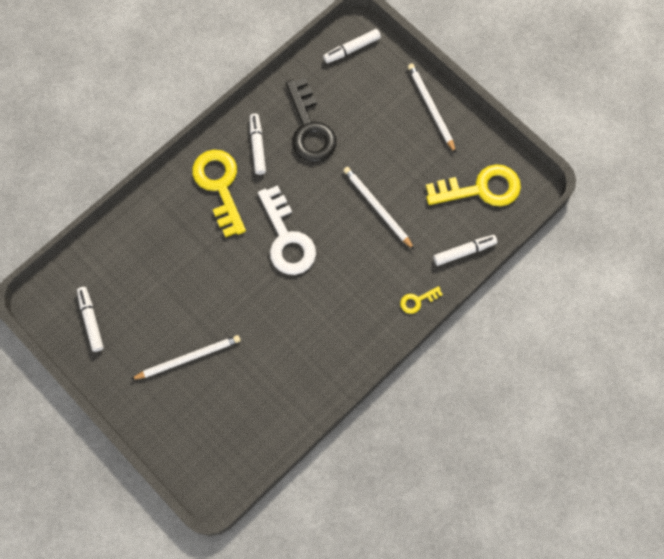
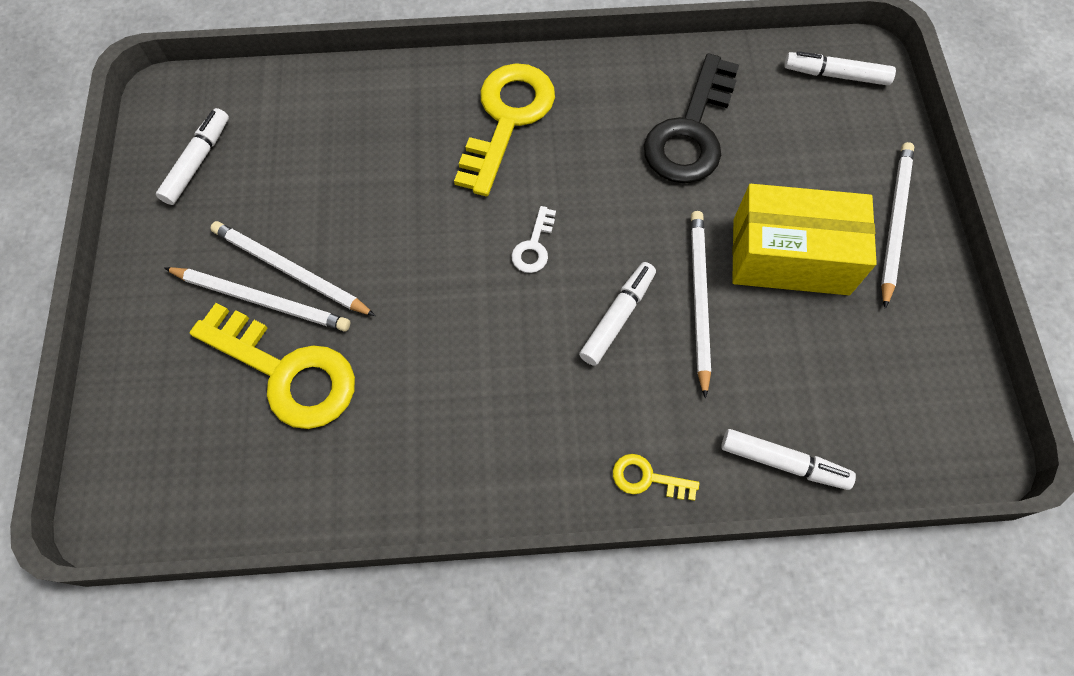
camera: 40 degrees right, 5 degrees down
white marker [250,113,266,175] -> white marker moved to [579,262,656,366]
white key [258,185,316,275] -> white key [511,206,556,273], size x0.45
yellow key [426,164,521,206] -> yellow key moved to [190,303,355,429]
none -> white pencil [210,221,376,316]
none -> yellow box [732,184,877,295]

